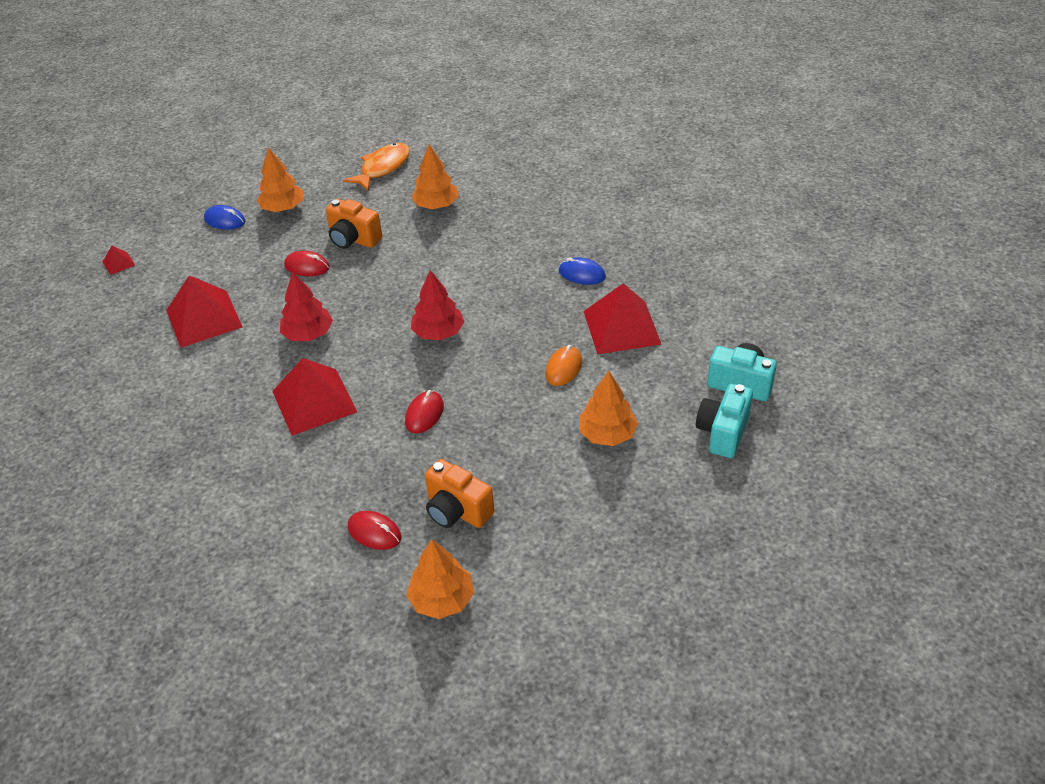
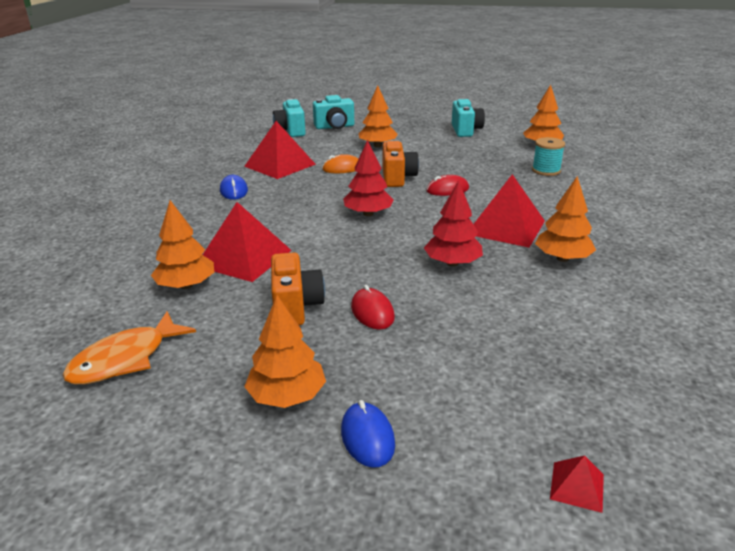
camera: 130 degrees left, 15 degrees down
red pyramid [166,275,242,348] -> red pyramid moved to [203,202,291,282]
orange fish [343,143,410,191] -> orange fish turned 45 degrees counterclockwise [63,311,196,385]
red mouse [348,511,401,550] -> turquoise spool [532,137,565,176]
orange camera [425,459,494,528] -> orange camera moved to [383,141,419,187]
none -> turquoise camera [452,99,485,137]
none -> orange tree [535,176,596,262]

